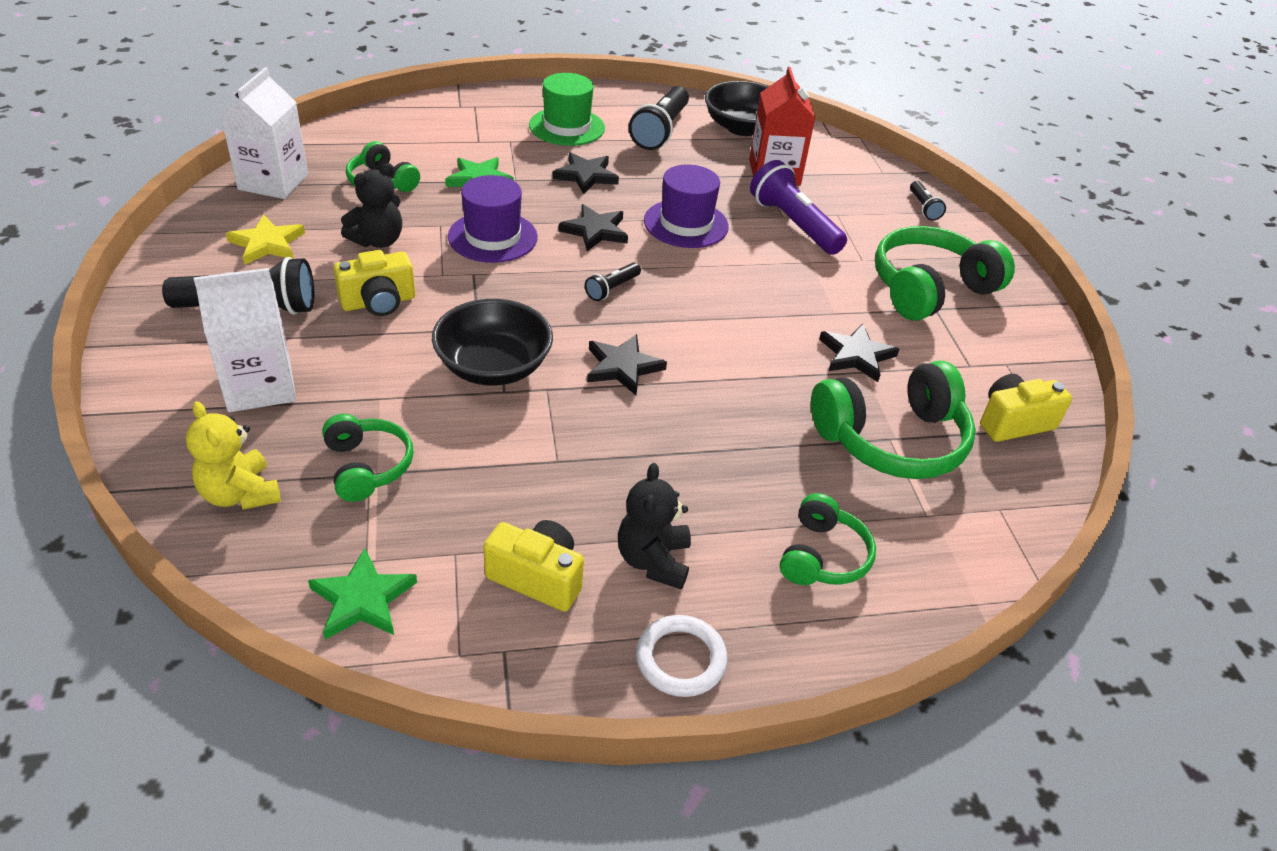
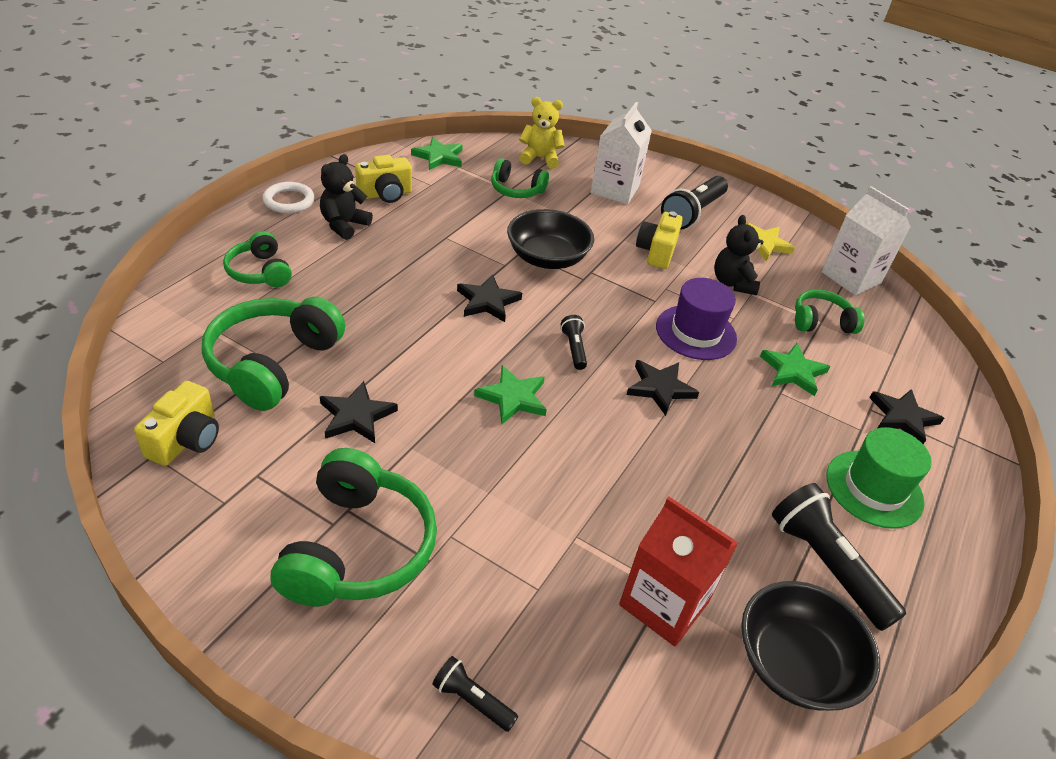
camera: 130 degrees right, 0 degrees up
black star [553,153,619,194] -> black star moved to [869,389,944,444]
black teddy bear [618,463,691,589] -> black teddy bear turned 105 degrees counterclockwise [320,154,373,240]
purple hat [644,165,729,248] -> none
purple flashlight [750,160,847,255] -> none
none -> green star [474,365,547,425]

